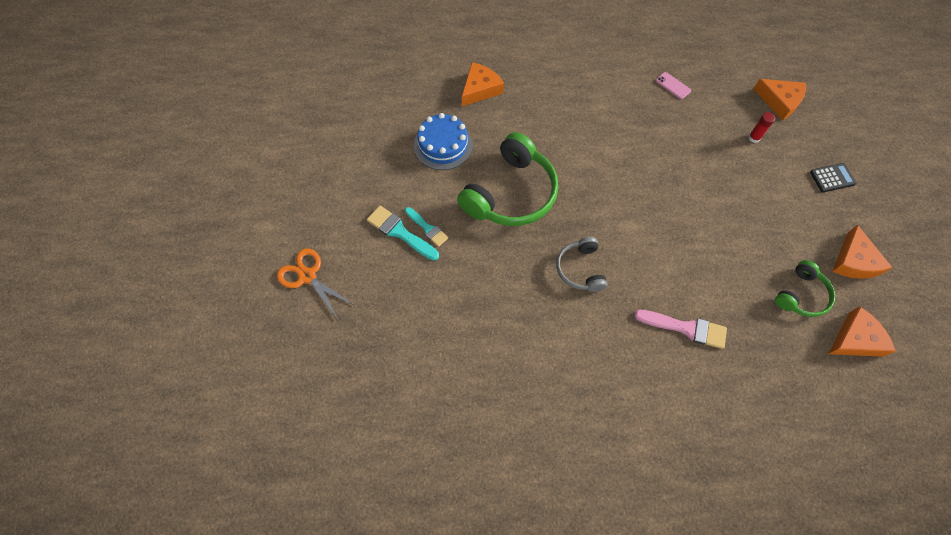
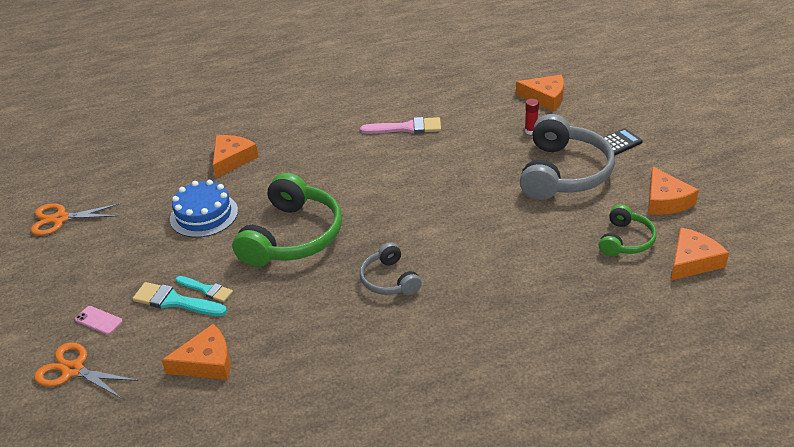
camera: 15 degrees left, 25 degrees down
pink brush [634,310,727,349] -> pink brush moved to [360,117,441,134]
pink phone [656,72,691,99] -> pink phone moved to [75,306,123,335]
none -> orange scissors [31,203,121,236]
none -> orange cheese [162,324,230,380]
none -> grey headphones [520,114,615,200]

